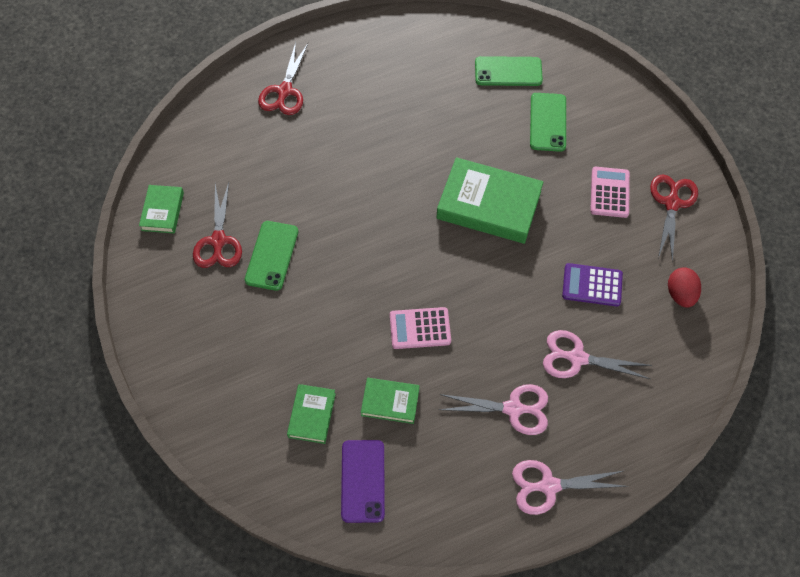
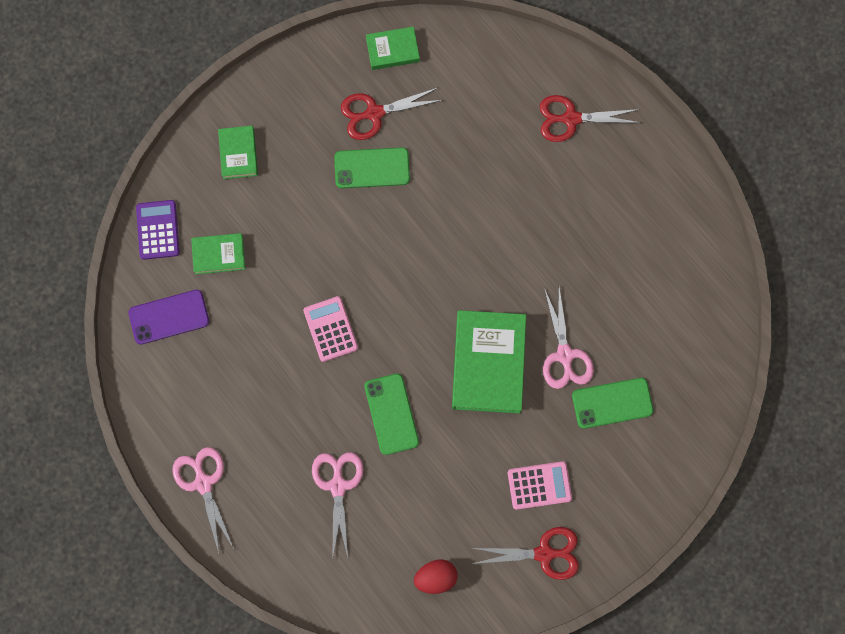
camera: 75 degrees right, 15 degrees up
green book [361,378,419,424] -> green book moved to [218,126,258,179]
pink scissors [438,384,548,435] -> pink scissors moved to [543,288,594,389]
green phone [475,56,543,86] -> green phone moved to [364,374,419,455]
purple calculator [562,263,623,307] -> purple calculator moved to [136,200,180,260]

